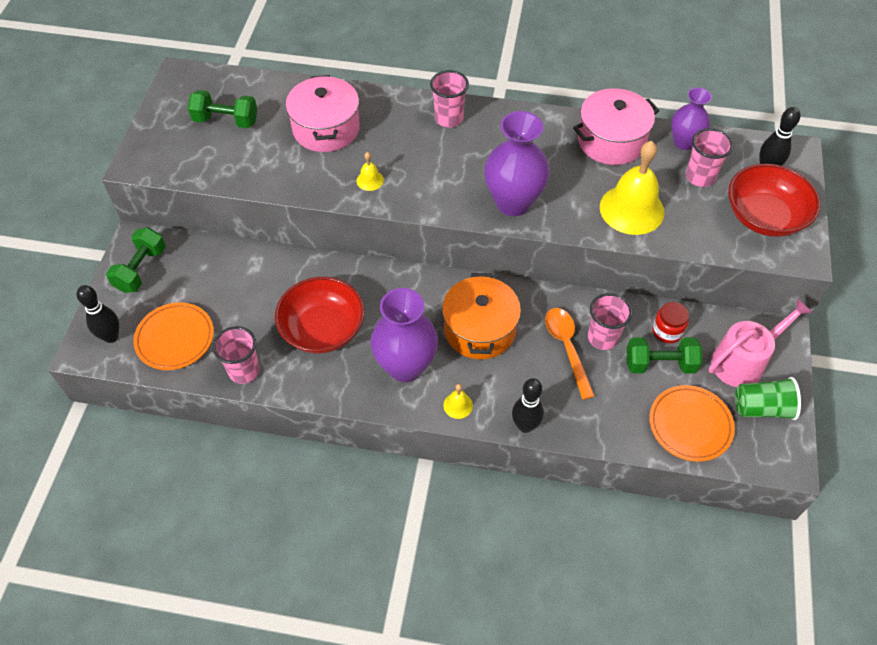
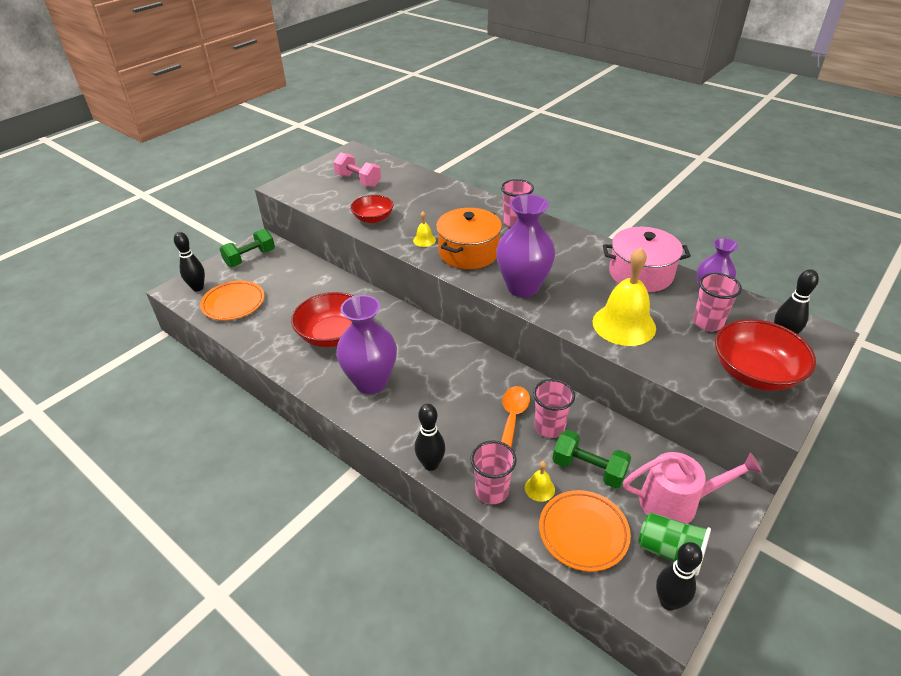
camera: 30 degrees right, 15 degrees down
green dumbbell [188,90,257,128] -> pink dumbbell [333,152,381,187]
pink cup [213,326,260,384] -> pink cup moved to [470,440,517,504]
pink pot [286,75,360,152] -> none
orange pot [442,273,521,359] -> orange pot moved to [436,208,502,269]
yellow bell [443,384,473,419] -> yellow bell moved to [525,461,555,502]
red jar [652,302,689,343] -> none
none -> red bowl [350,195,394,223]
none -> black bowling pin [656,542,703,611]

